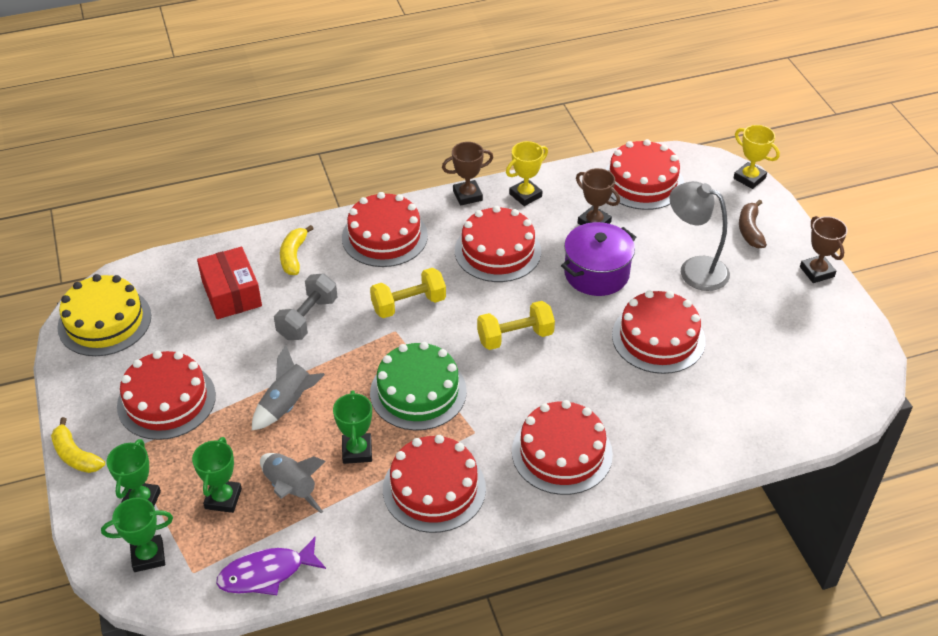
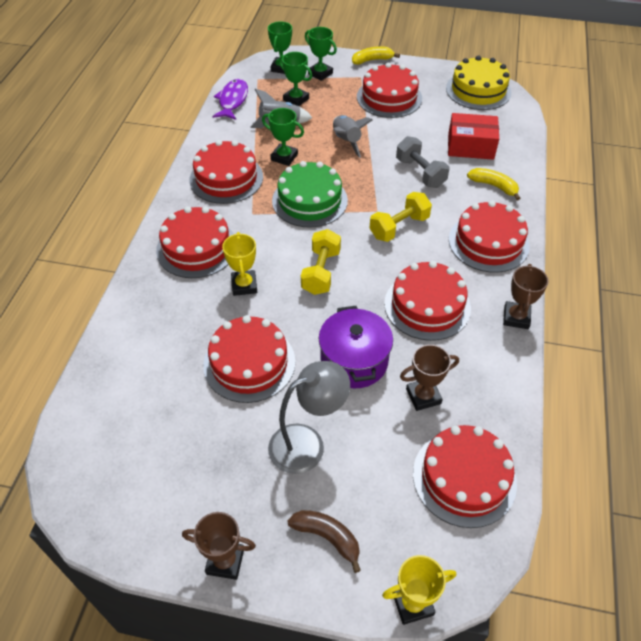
camera: 120 degrees right, 5 degrees up
yellow dumbbell [370,268,446,318] -> yellow dumbbell turned 45 degrees clockwise [370,192,432,242]
yellow trophy [506,141,548,206] -> yellow trophy moved to [222,232,257,296]

